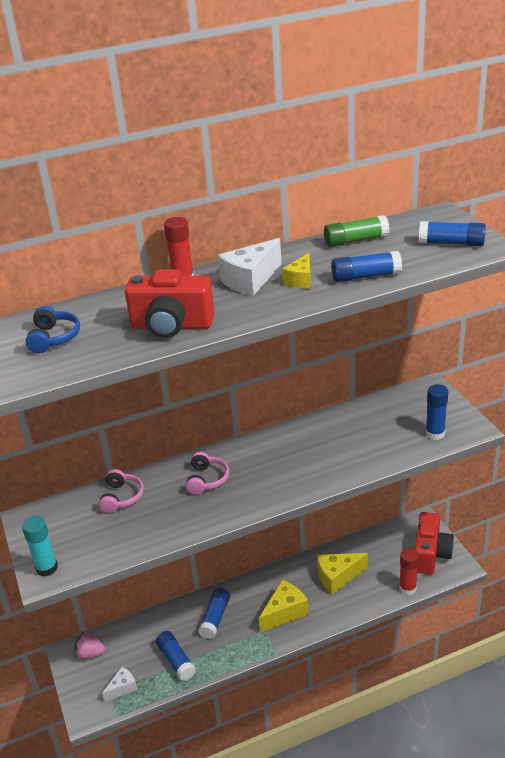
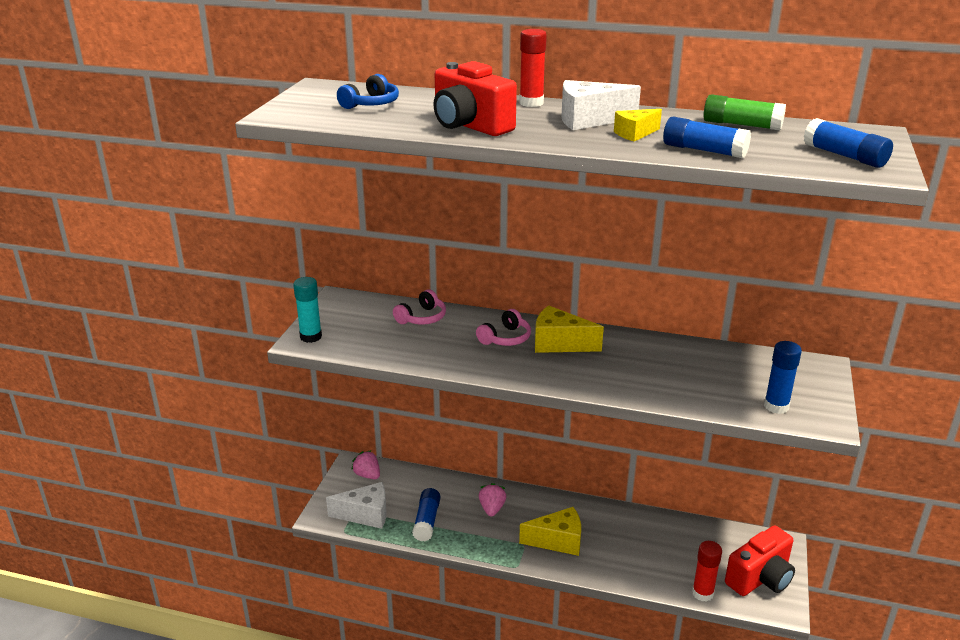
camera: 35 degrees right, 5 degrees down
white cheese [102,667,137,702] -> white cheese [326,482,387,529], size x1.65
blue glue stick [198,588,230,639] -> pink strawberry [479,483,506,516]
yellow cheese [317,553,368,595] -> yellow cheese moved to [535,305,604,353]

